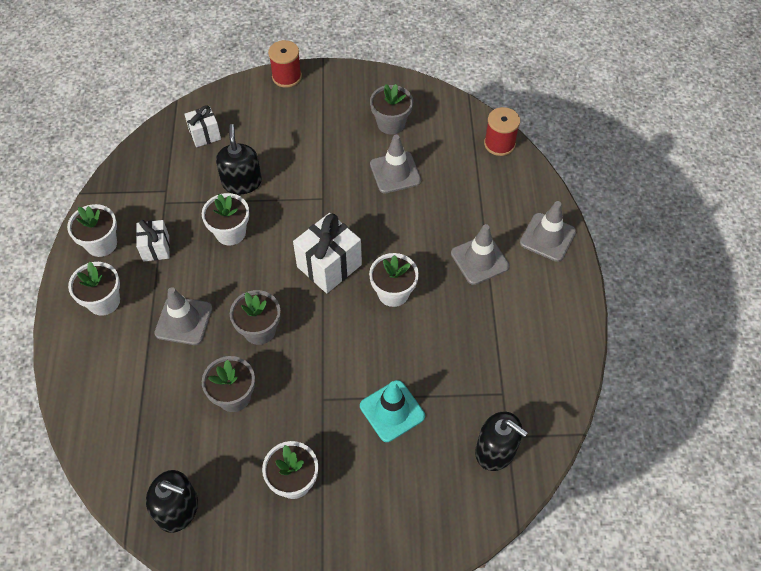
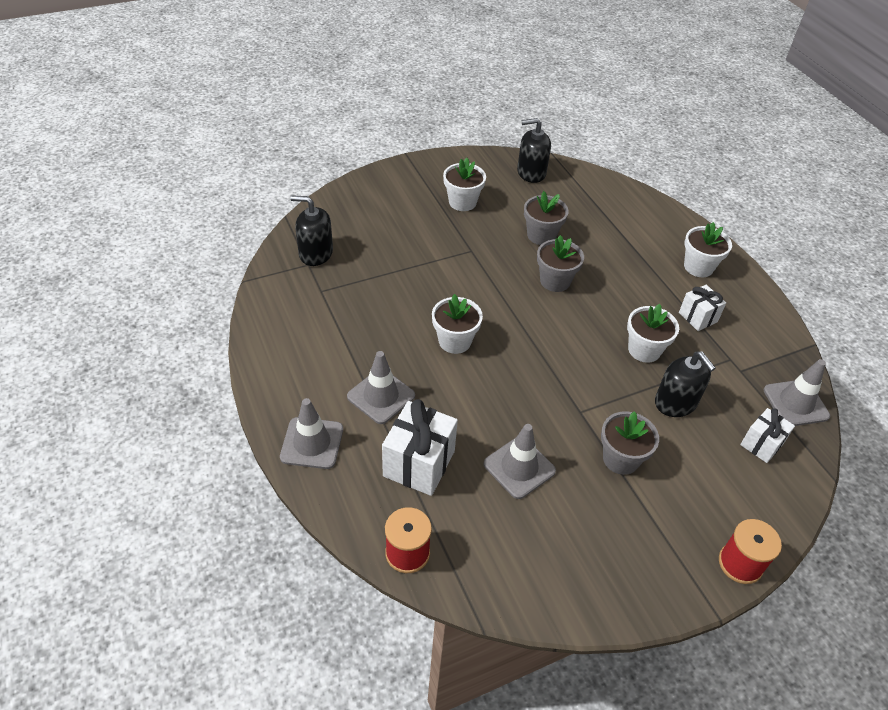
camera: 155 degrees right, 10 degrees down
white flower pot [67,204,117,257] -> none
grey traffic cone [154,287,212,345] -> grey traffic cone moved to [764,359,830,426]
white gift [293,213,362,293] -> white gift moved to [382,399,458,496]
turquoise traffic cone [360,380,425,442] -> none
grey flower pot [370,84,413,135] -> grey flower pot moved to [601,411,659,475]

